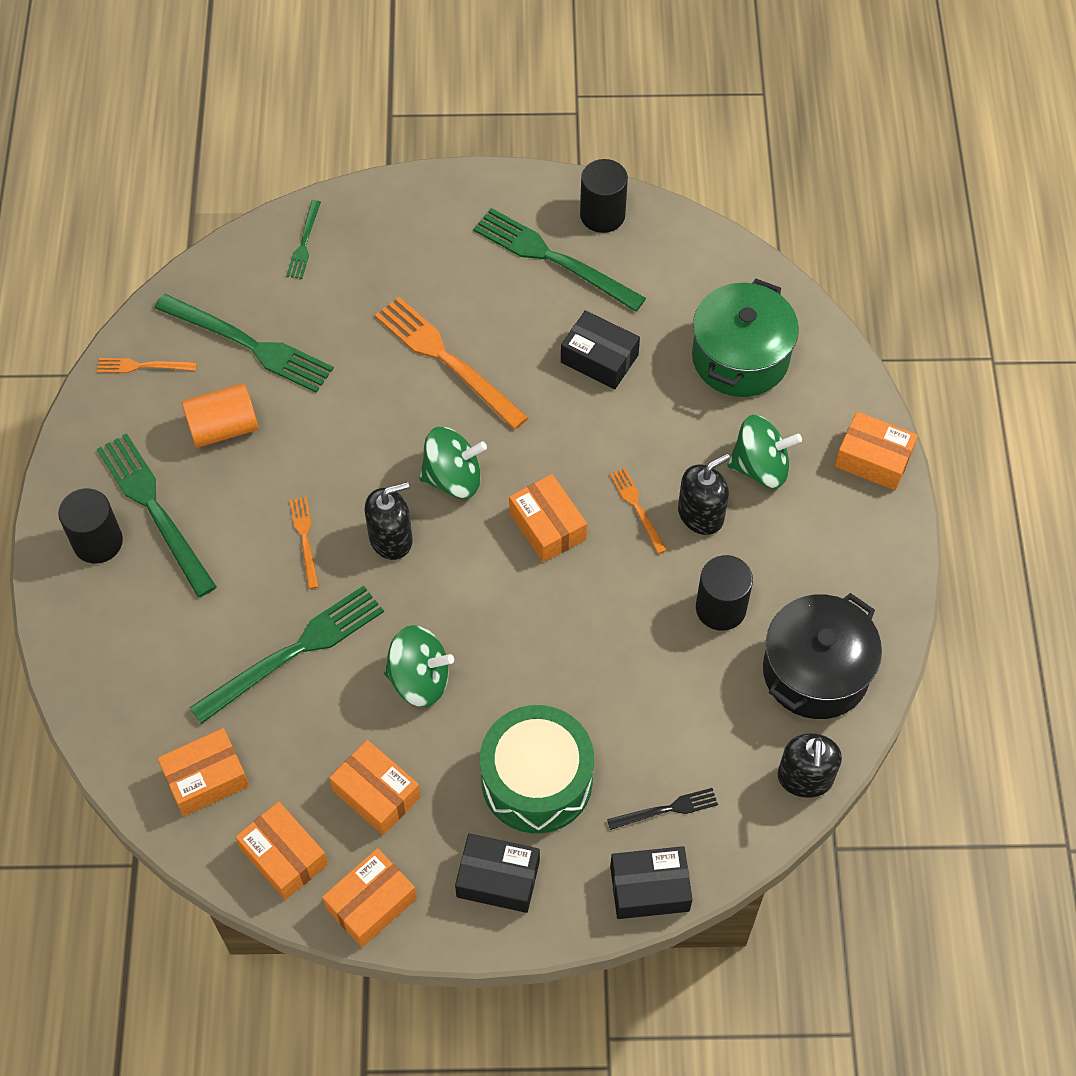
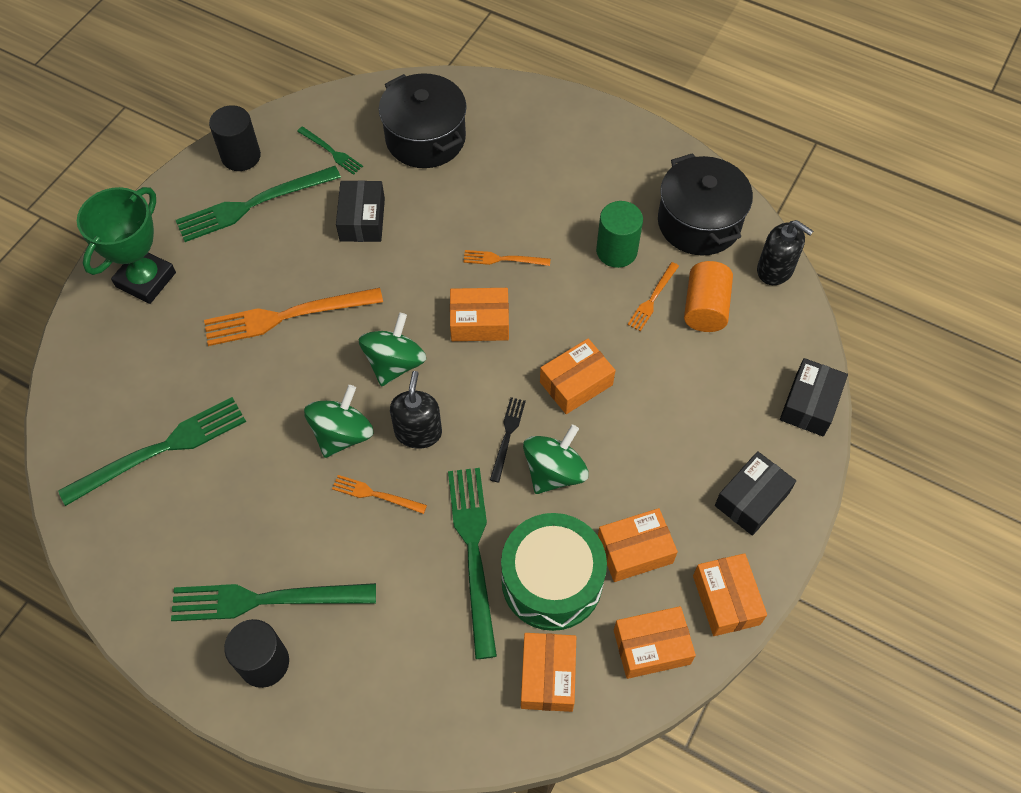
camera: 60 degrees left, 0 degrees up
orange fork [97,358,197,373] -> orange fork moved to [627,262,679,331]
orange cylinder [182,383,258,448] -> orange cylinder moved to [684,261,733,332]
green fork [286,200,321,279] -> green fork moved to [297,126,363,175]
green drum [480,705,594,833] -> green drum moved to [501,513,607,631]
black box [561,310,640,389] -> black box turned 60 degrees counterclockwise [336,180,385,242]
black fork [607,788,718,830] -> black fork moved to [490,397,526,483]
black soap dispenser [678,453,730,535] -> none
green pot [692,279,799,397] -> black pot [379,73,467,168]
black cylinder [696,555,753,631] -> green cylinder [596,201,643,268]
green spinning top [727,415,802,488] -> green spinning top moved to [304,385,374,458]
orange box [835,412,918,490] -> orange box moved to [540,338,615,414]
none -> green trophy [77,187,176,304]

